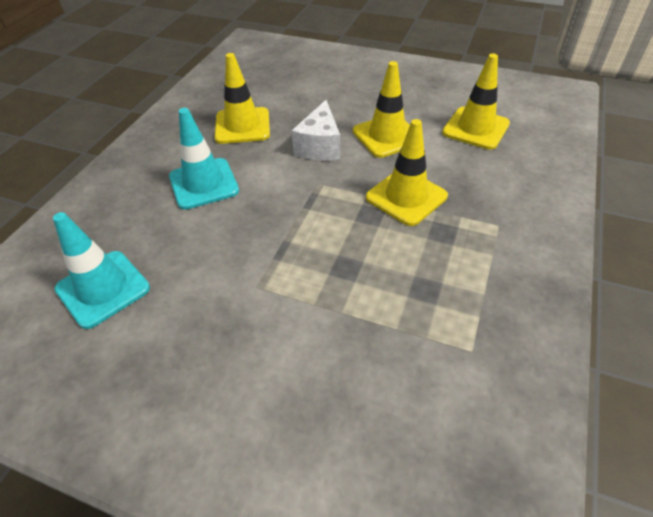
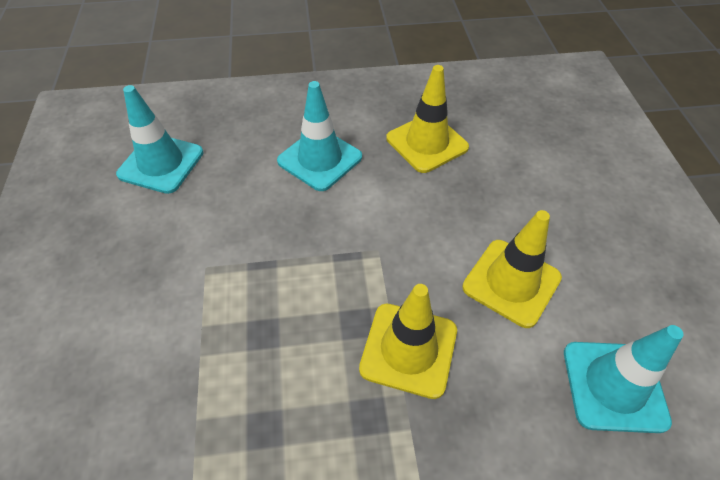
camera: 60 degrees right, 5 degrees up
white cheese [291,100,340,160] -> none
yellow traffic cone [442,53,510,150] -> turquoise traffic cone [564,325,684,433]

